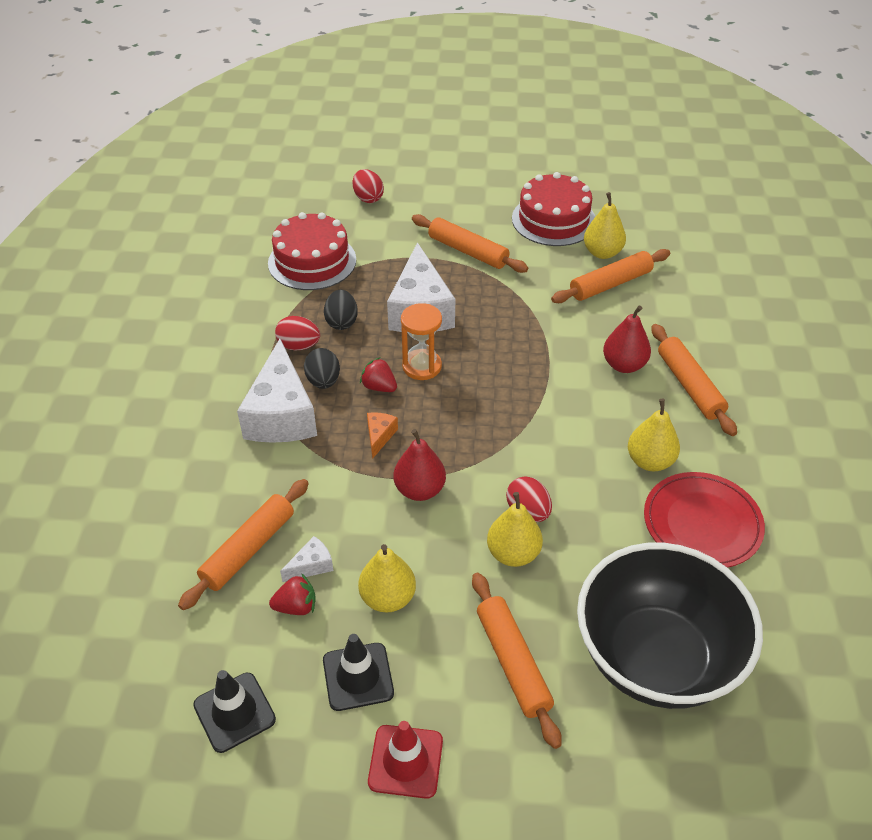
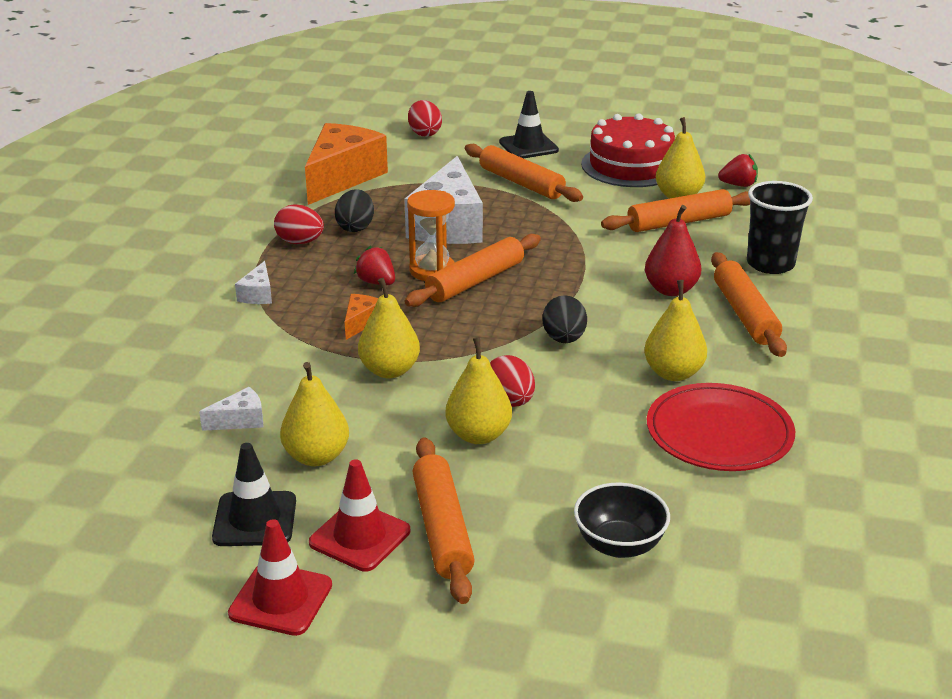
camera: 10 degrees right, 15 degrees down
orange rolling pin [178,479,309,610] -> orange rolling pin moved to [405,234,541,307]
black traffic cone [193,670,276,753] -> black traffic cone moved to [499,91,559,159]
white cheese [237,339,317,443] -> white cheese [235,261,272,304], size x0.43
red cake [268,212,356,290] -> orange cheese [305,123,388,205]
red strawberry [269,573,315,615] -> red strawberry moved to [718,154,758,187]
black egg [304,348,340,389] -> black egg moved to [542,295,587,343]
red pear [394,429,446,501] -> yellow pear [358,278,420,378]
black bowl [577,543,763,709] -> black bowl [574,483,670,558], size x0.44
none -> red traffic cone [309,459,410,572]
none -> black cup [747,181,813,274]

